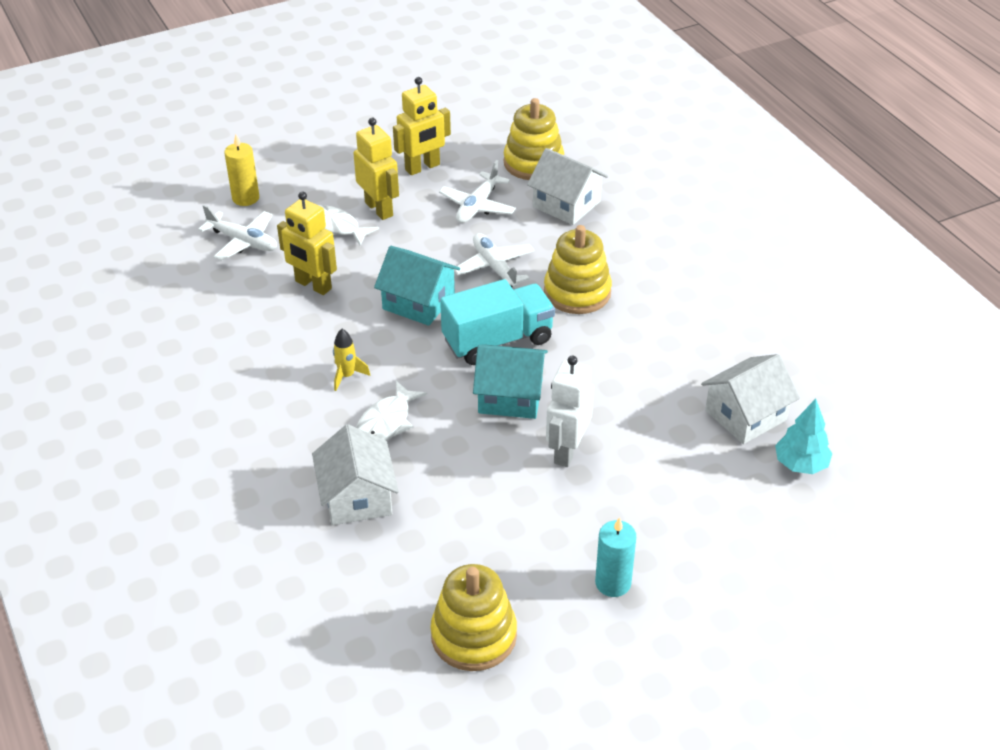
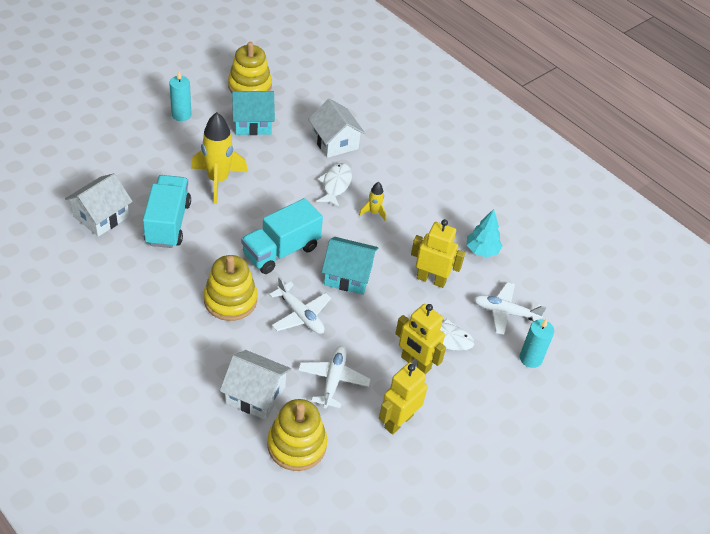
camera: 160 degrees right, 5 degrees up
yellow candle [224,135,259,206] -> turquoise candle [520,318,554,368]
turquoise house [473,344,548,419] -> turquoise house moved to [232,91,275,135]
white robot [546,355,594,467] -> yellow rocket [191,112,248,204]
turquoise tree [775,399,832,474] -> turquoise tree moved to [467,209,502,257]
none -> turquoise truck [143,175,191,248]

